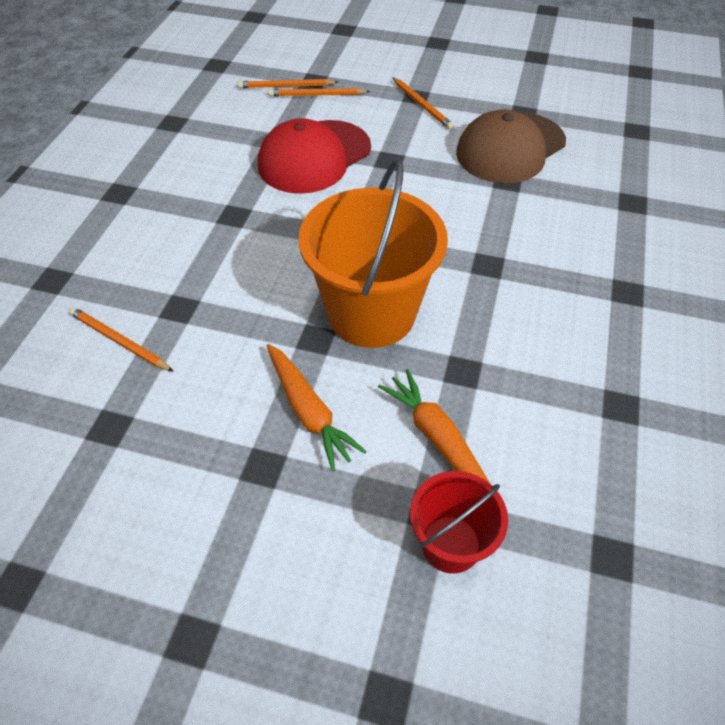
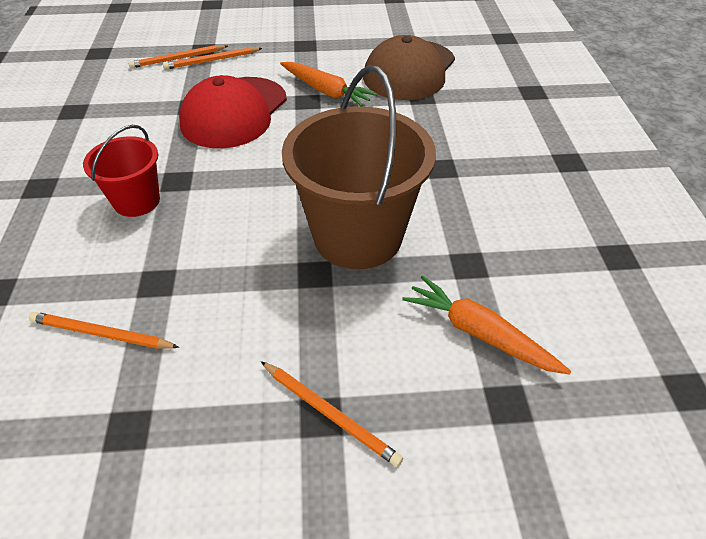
camera: 20 degrees left, 5 degrees down
orange carrot [267,344,367,471] -> orange carrot moved to [280,62,377,107]
orange bucket [298,159,448,348] -> brown bucket [282,65,436,269]
orange pencil [392,77,454,130] -> orange pencil moved to [261,361,403,467]
red bucket [410,471,508,573] -> red bucket moved to [83,125,160,217]

